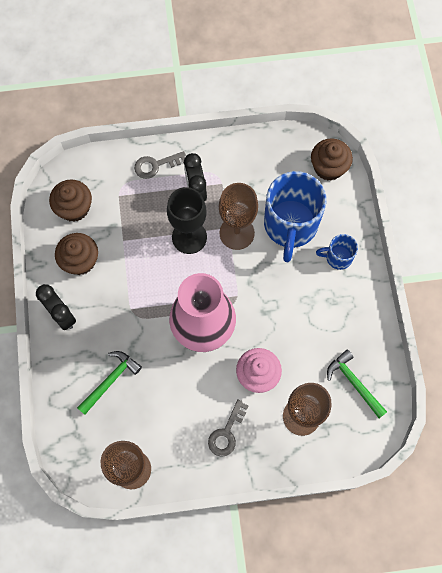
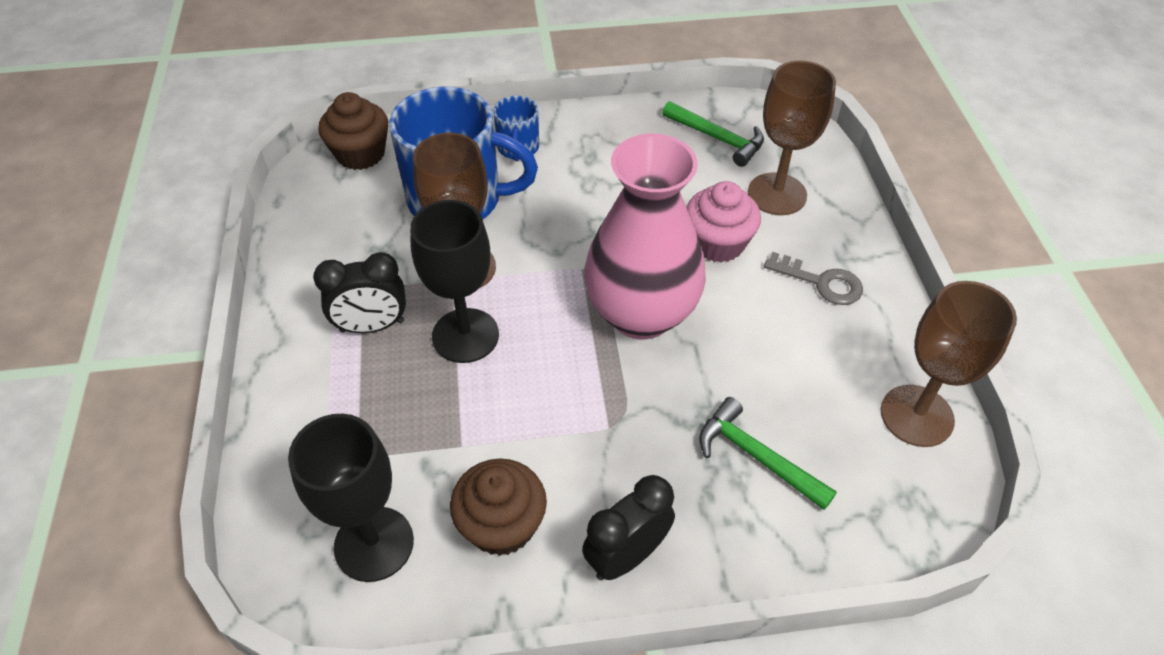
camera: 90 degrees left, 20 degrees down
brown cupcake [49,180,92,222] -> black goblet [288,414,414,582]
grey key [134,151,186,179] -> none
green hammer [327,350,387,418] -> green hammer turned 105 degrees counterclockwise [662,101,764,167]

